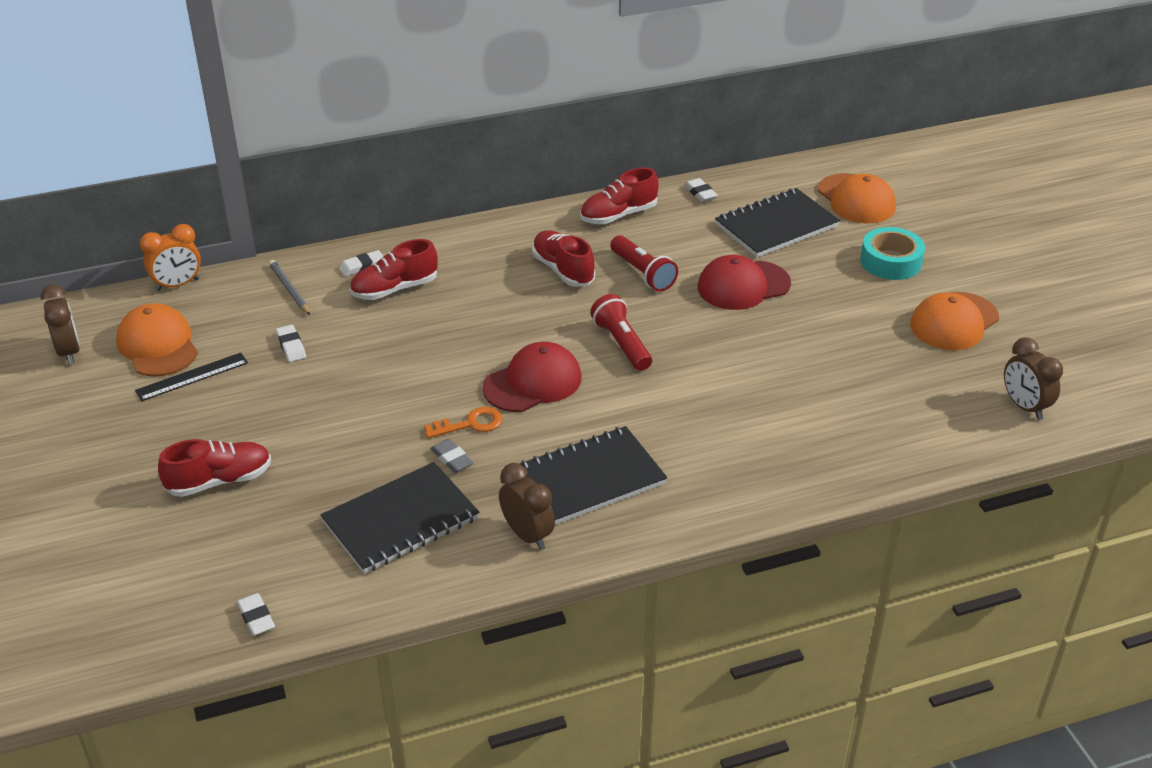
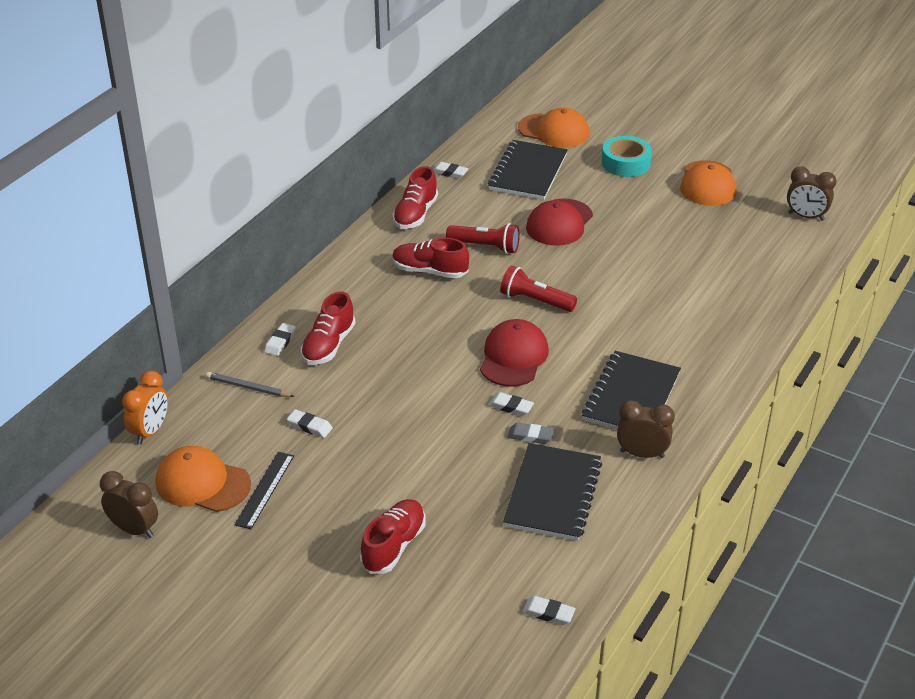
camera: 40 degrees left, 0 degrees up
orange key [424,407,503,438] -> white eraser [489,392,534,416]

